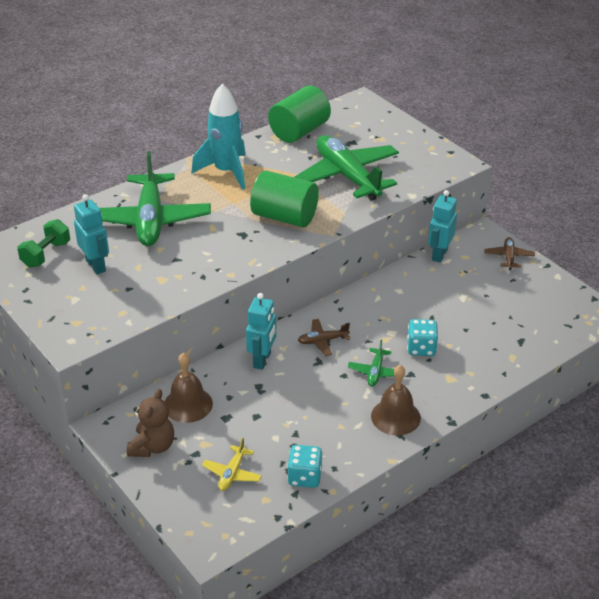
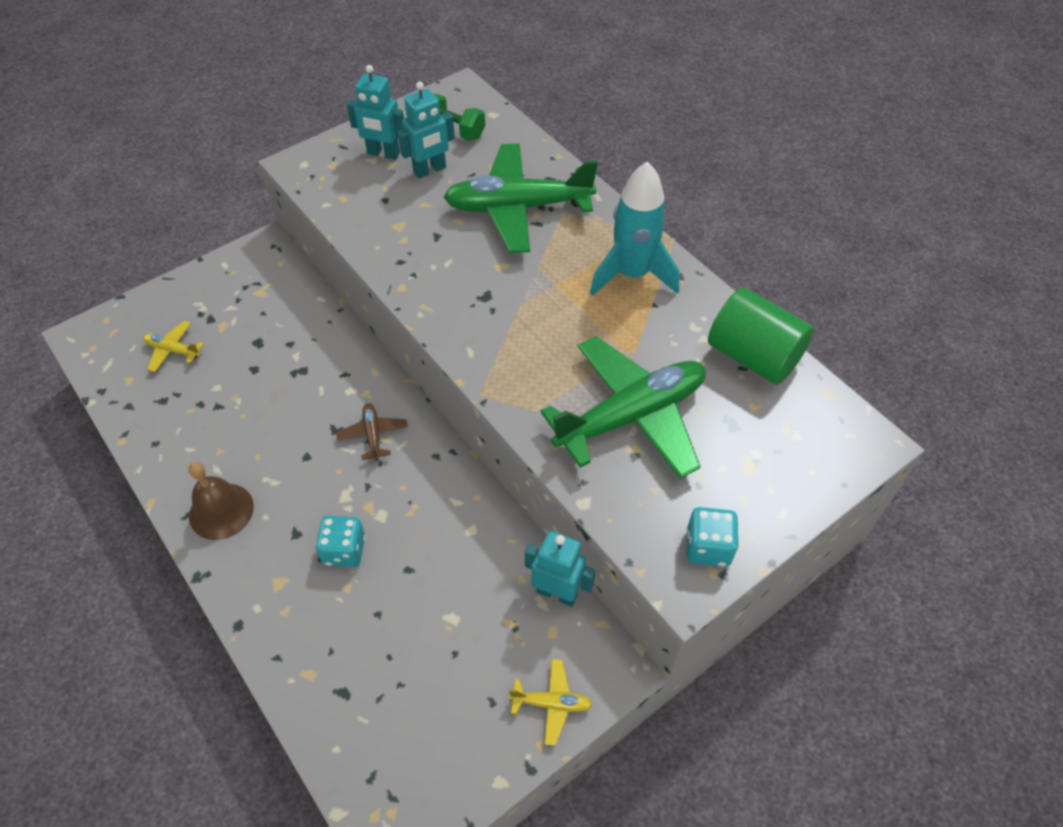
camera: 90 degrees right, 15 degrees up
brown teddy bear [127,389,174,457] -> none
brown bell [164,353,213,423] -> none
turquoise robot [246,293,276,370] -> turquoise robot moved to [347,65,404,160]
green cylinder [250,170,319,227] -> none
turquoise dice [287,445,323,488] -> turquoise dice moved to [686,507,739,567]
green plane [348,340,394,387] -> none
brown plane [484,237,535,270] -> yellow plane [509,659,593,746]

